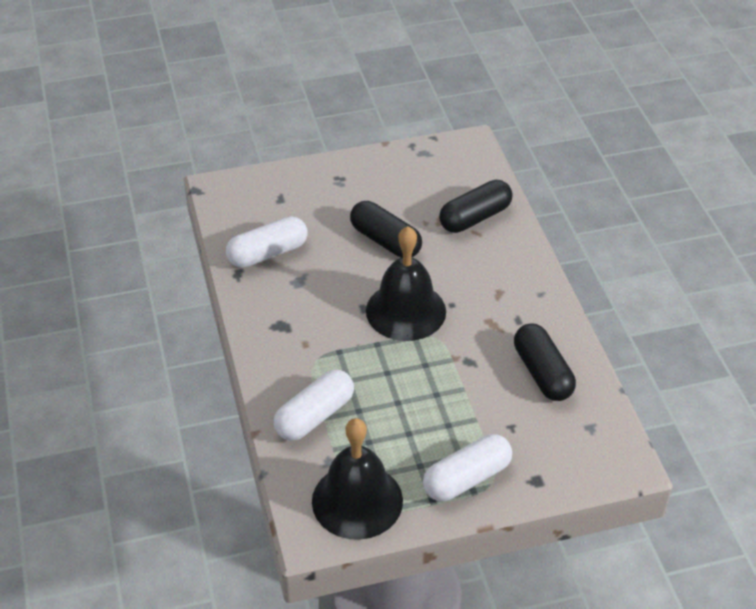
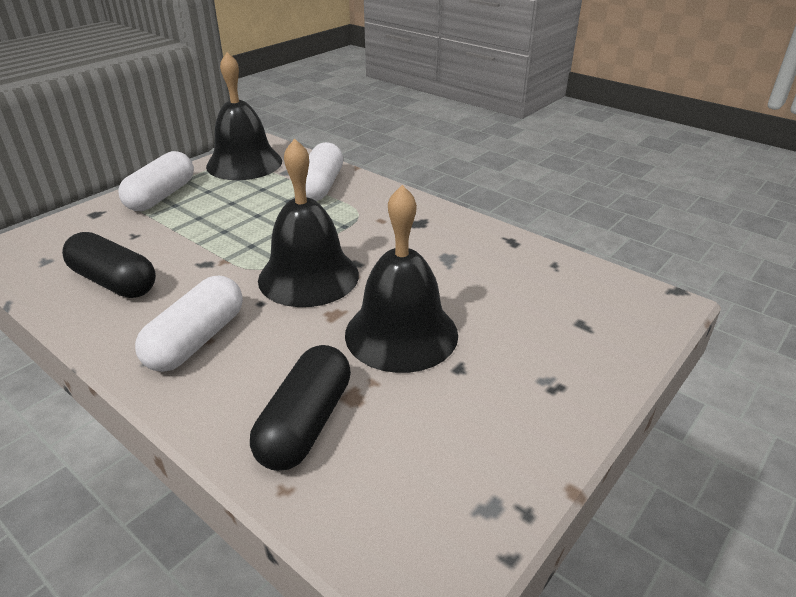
camera: 145 degrees right, 10 degrees down
white capsule [226,216,307,268] -> white capsule moved to [135,276,243,372]
black capsule [350,201,422,257] -> black bell [345,185,458,373]

